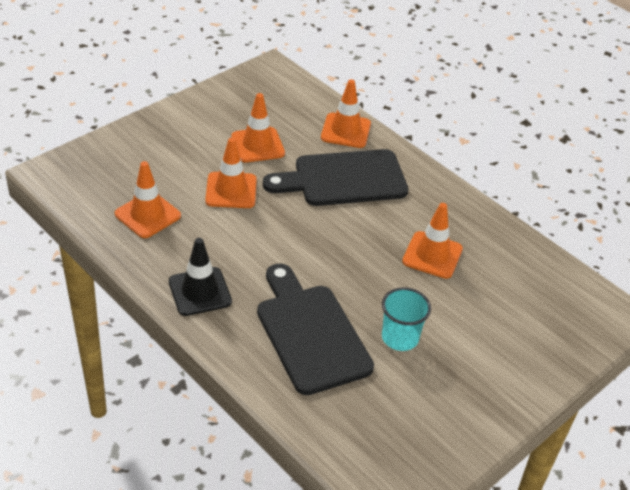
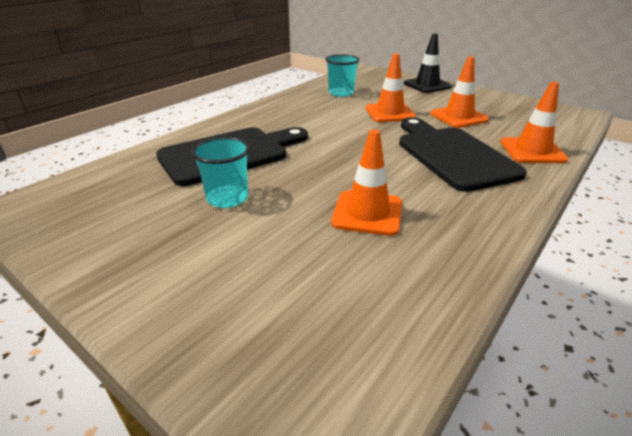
camera: 85 degrees right, 10 degrees down
orange traffic cone [115,161,181,238] -> turquoise cup [325,54,360,97]
black traffic cone [169,238,232,316] -> black traffic cone moved to [404,33,452,93]

